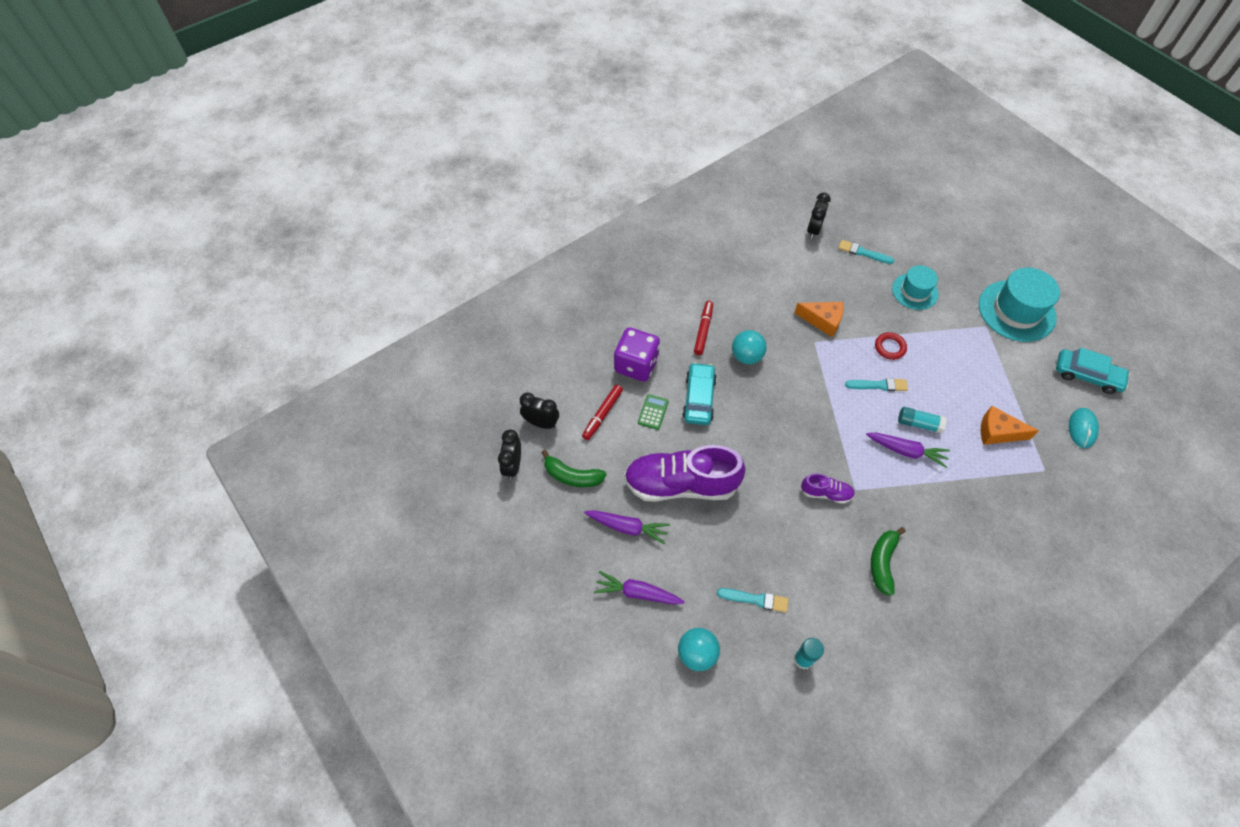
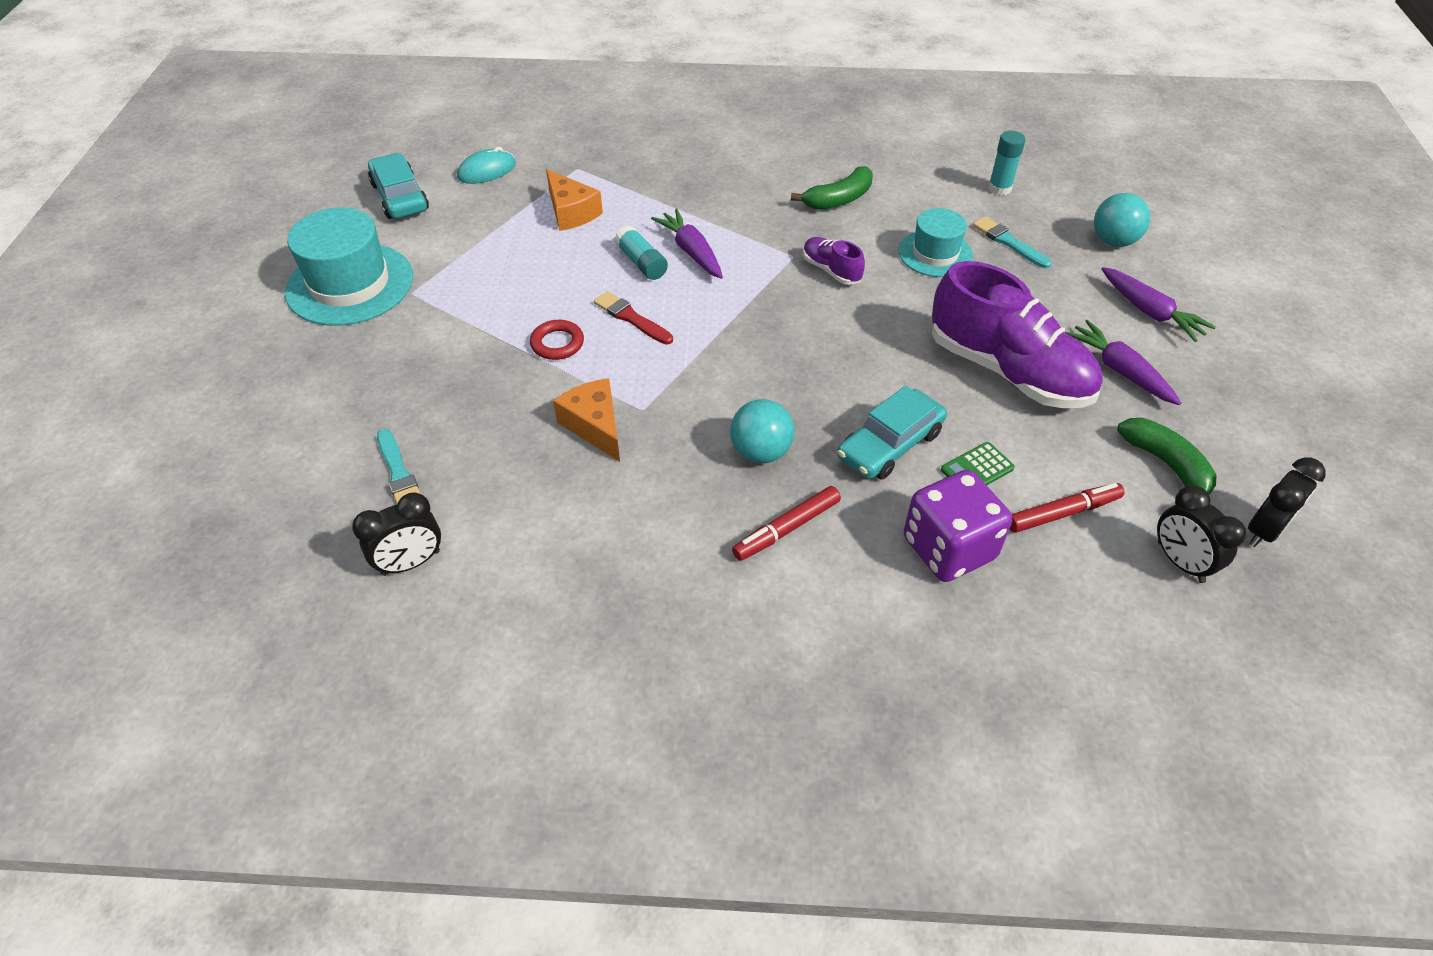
camera: 140 degrees left, 10 degrees down
turquoise brush [845,378,908,391] -> red brush [594,291,673,345]
turquoise hat [892,265,938,310] -> turquoise hat moved to [898,208,973,277]

